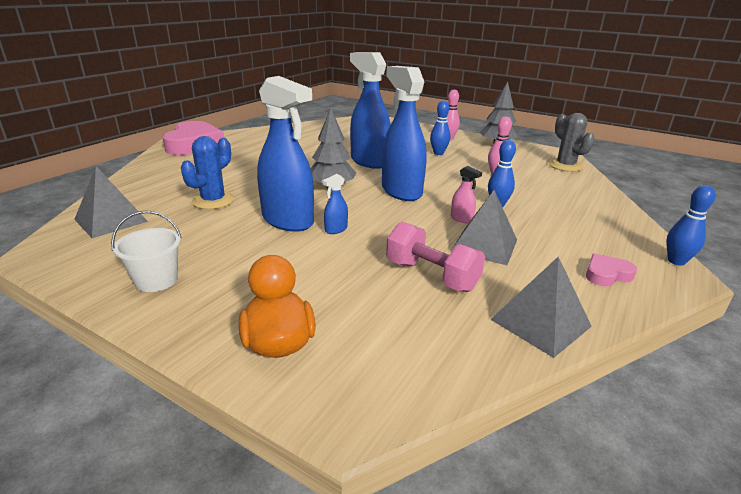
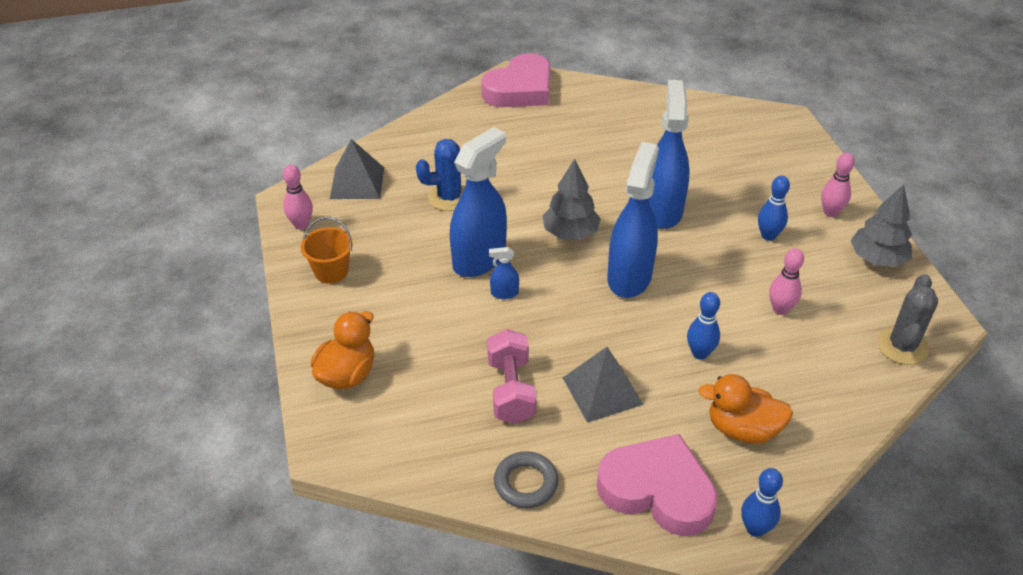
camera: 45 degrees right, 15 degrees up
white bucket [111,211,182,292] -> orange bucket [301,217,353,284]
blue spray bottle [257,76,314,232] -> blue spray bottle turned 135 degrees counterclockwise [450,127,507,277]
pink spray bottle [451,166,482,224] -> none
grey pyramid [490,257,592,358] -> grey ring [494,451,558,508]
pink heart [586,254,637,286] -> pink heart [597,434,718,536], size x2.15
none -> pink bowling pin [283,165,313,229]
none -> orange duck [698,374,793,444]

